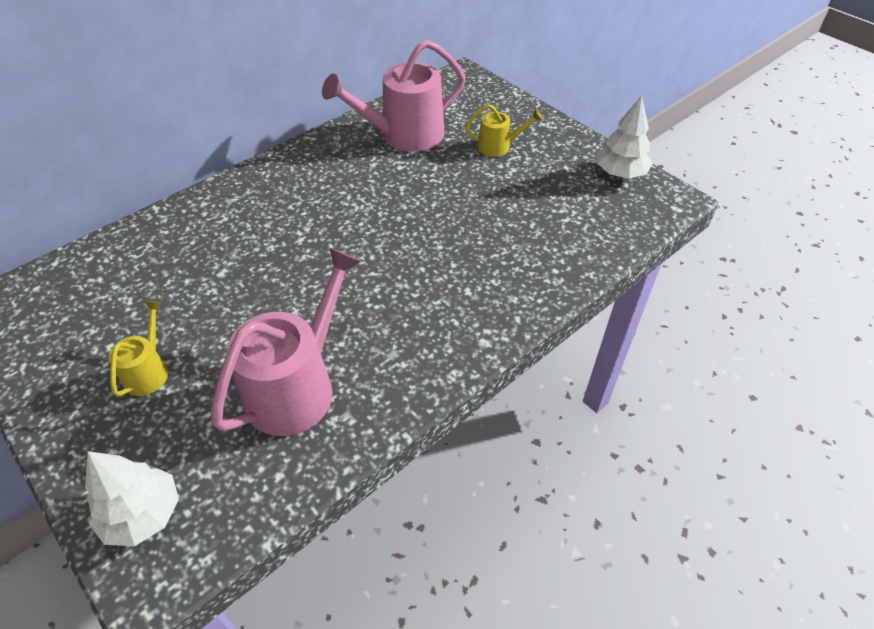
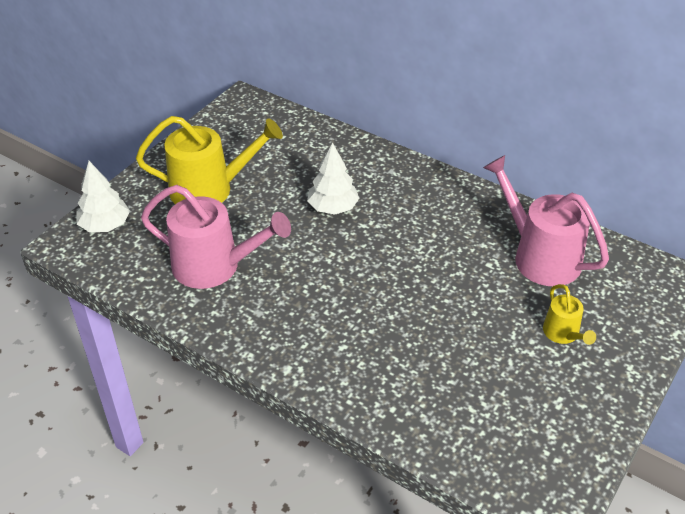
camera: 75 degrees right, 5 degrees down
yellow watering can [109,301,168,396] -> yellow watering can [136,116,283,204], size x1.97
white tree [597,95,653,179] -> white tree moved to [307,142,359,215]

